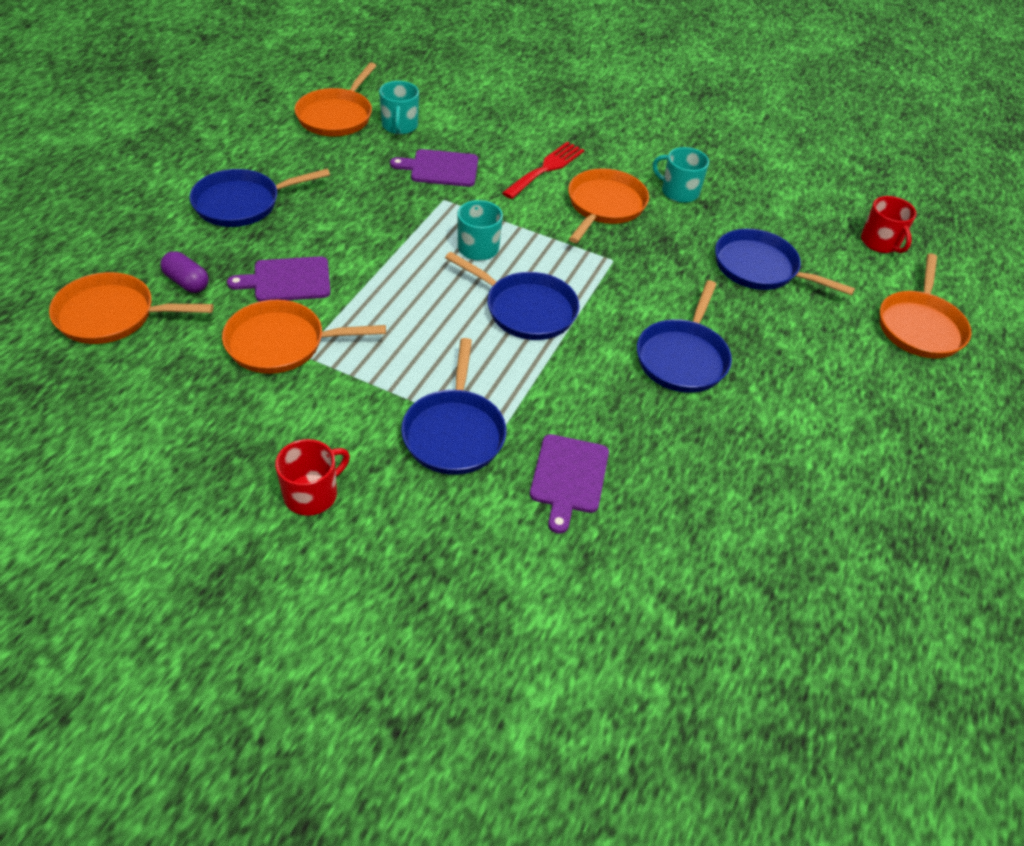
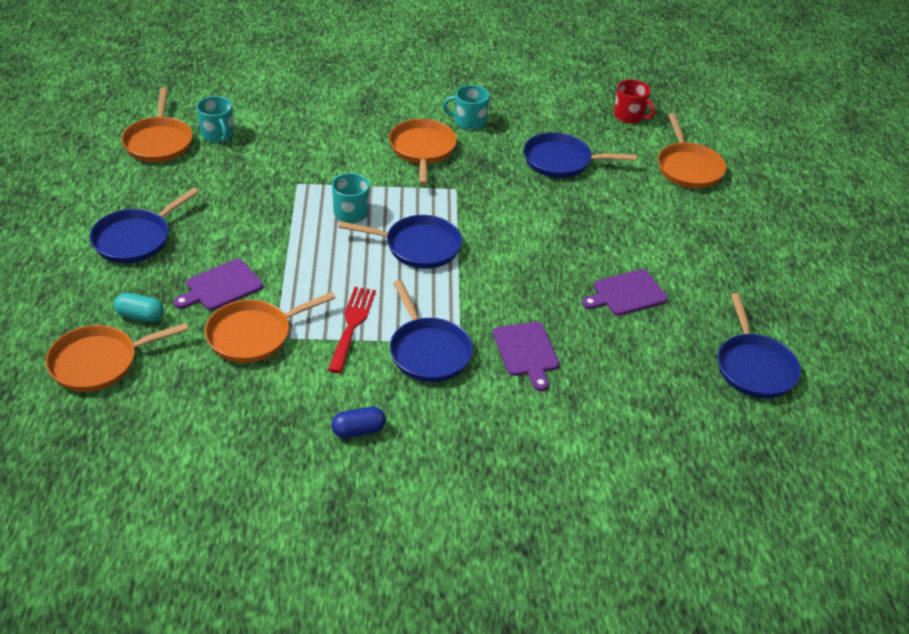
camera: 25 degrees left, 5 degrees down
purple capsule [160,251,209,293] -> turquoise capsule [114,293,164,322]
red mug [275,439,350,516] -> blue capsule [331,407,386,438]
purple cutting board [390,149,478,187] -> purple cutting board moved to [582,269,668,315]
red fork [502,142,584,199] -> red fork moved to [328,287,376,373]
blue pan [637,280,732,393] -> blue pan moved to [718,293,801,399]

